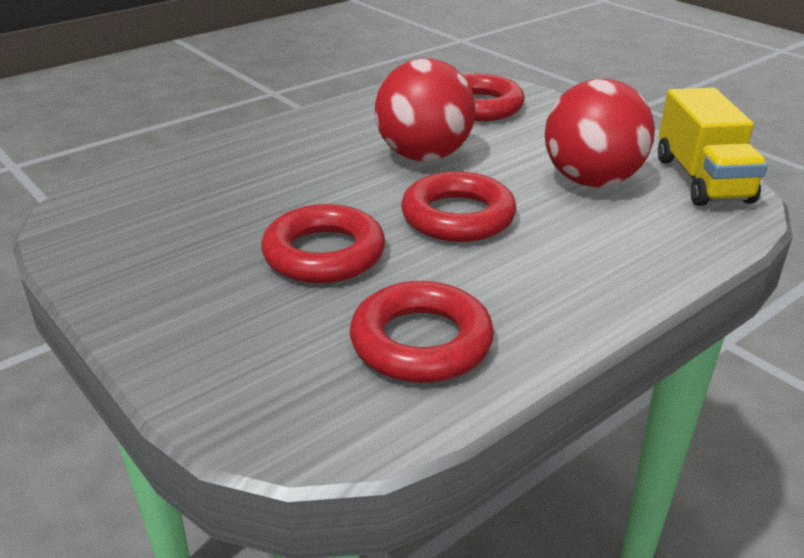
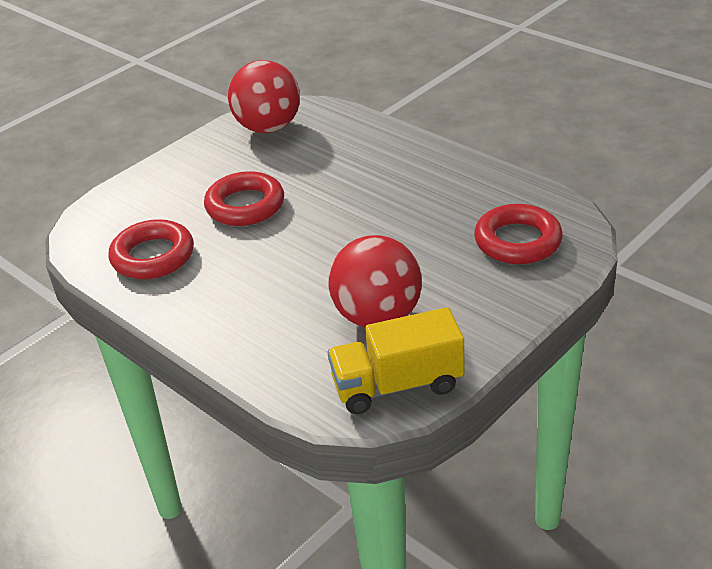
camera: 85 degrees right, 5 degrees up
red ball [375,58,476,161] -> red ball moved to [228,60,300,133]
red ring [401,171,516,242] -> none

